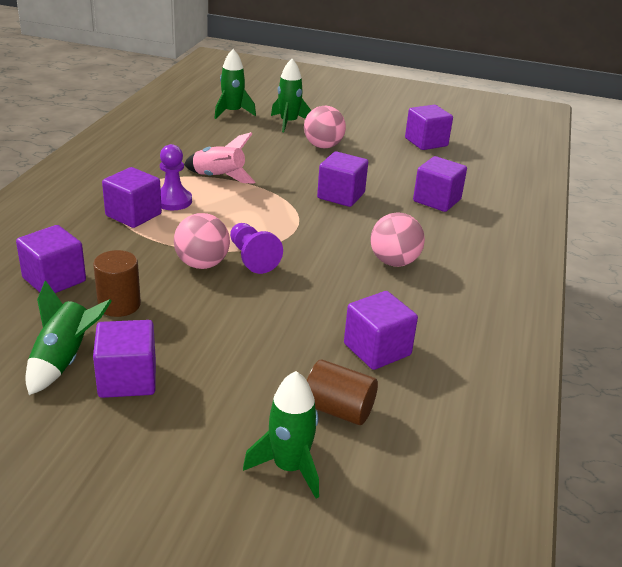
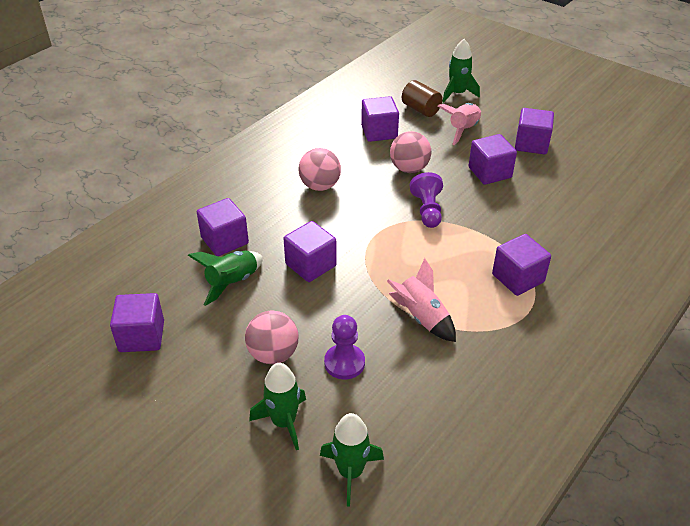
camera: 155 degrees left, 10 degrees up
purple cube [16,225,86,293] -> purple cube moved to [469,134,517,185]
green rocket [25,280,112,395] -> green rocket moved to [188,251,263,306]
brown cylinder [93,250,141,317] -> none
purple pawn [160,144,192,210] -> purple pawn moved to [324,315,365,379]
pink ball [174,213,230,269] -> pink ball moved to [390,131,431,173]
none -> pink rocket [438,103,481,145]

